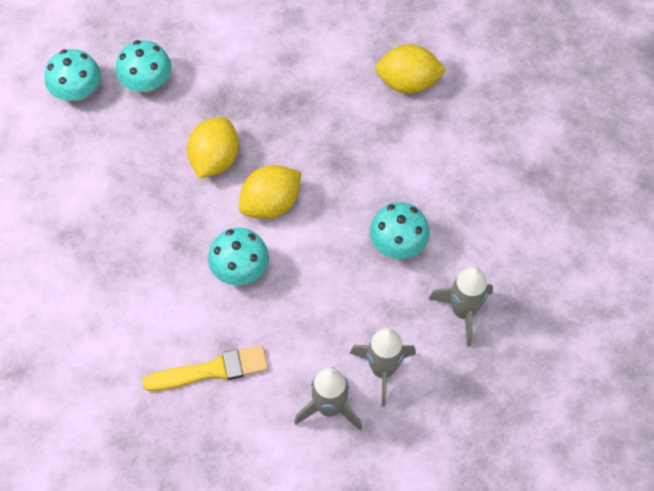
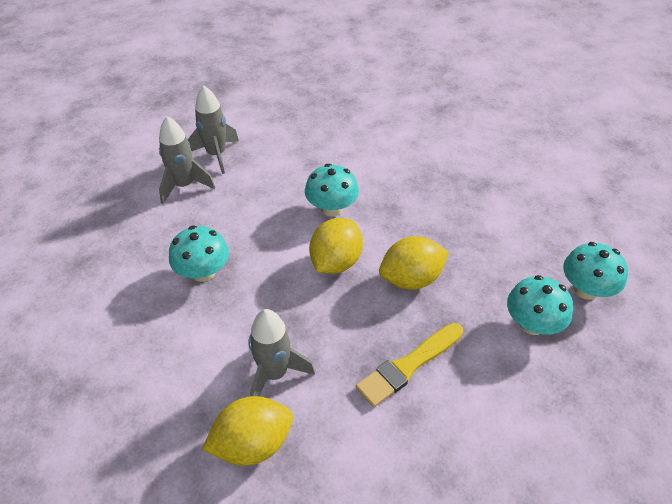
camera: 155 degrees right, 15 degrees down
yellow brush [142,345,268,391] -> yellow brush moved to [356,323,463,407]
yellow lemon [187,117,239,178] -> yellow lemon turned 75 degrees clockwise [379,236,449,290]
grey rocket [429,267,493,346] -> grey rocket moved to [249,309,315,396]

